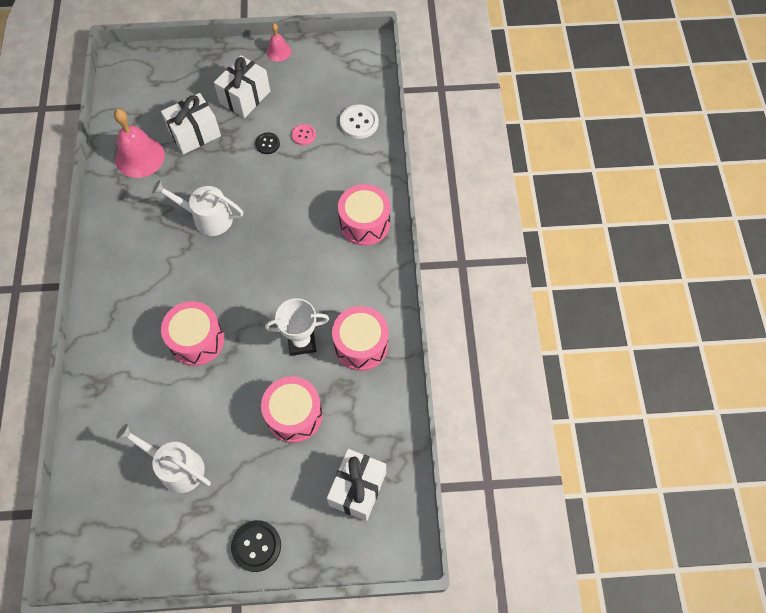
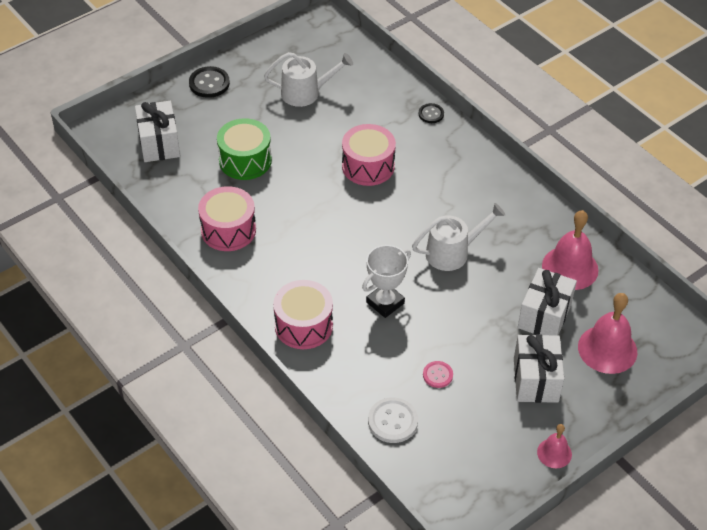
camera: 145 degrees right, 15 degrees down
black button [255,132,280,154] -> black button moved to [419,103,444,123]
pink drum [261,376,323,443] -> green drum [217,118,272,180]
white trophy [265,298,329,356] -> white trophy moved to [362,245,411,318]
none -> pink bell [578,293,637,374]

